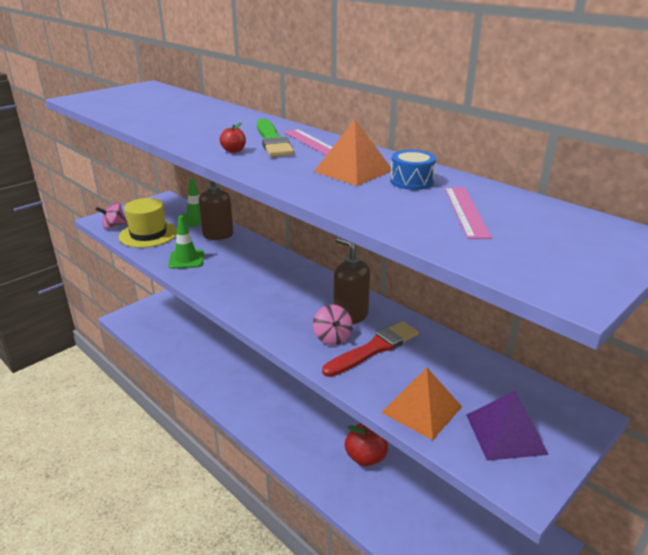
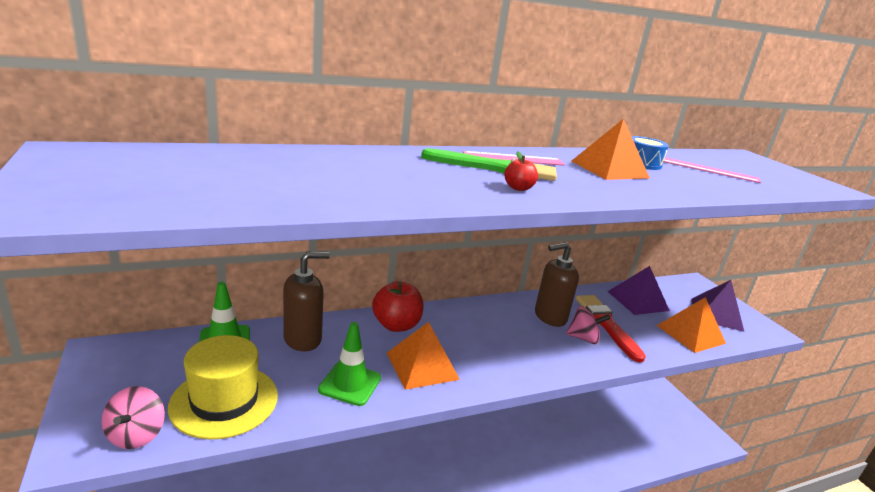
camera: 70 degrees left, 5 degrees down
brown soap dispenser [199,180,233,240] -> brown soap dispenser turned 45 degrees counterclockwise [283,252,330,351]
red apple [345,423,388,466] -> red apple moved to [372,281,423,332]
none -> orange pyramid [387,322,460,390]
none -> purple pyramid [607,266,670,315]

